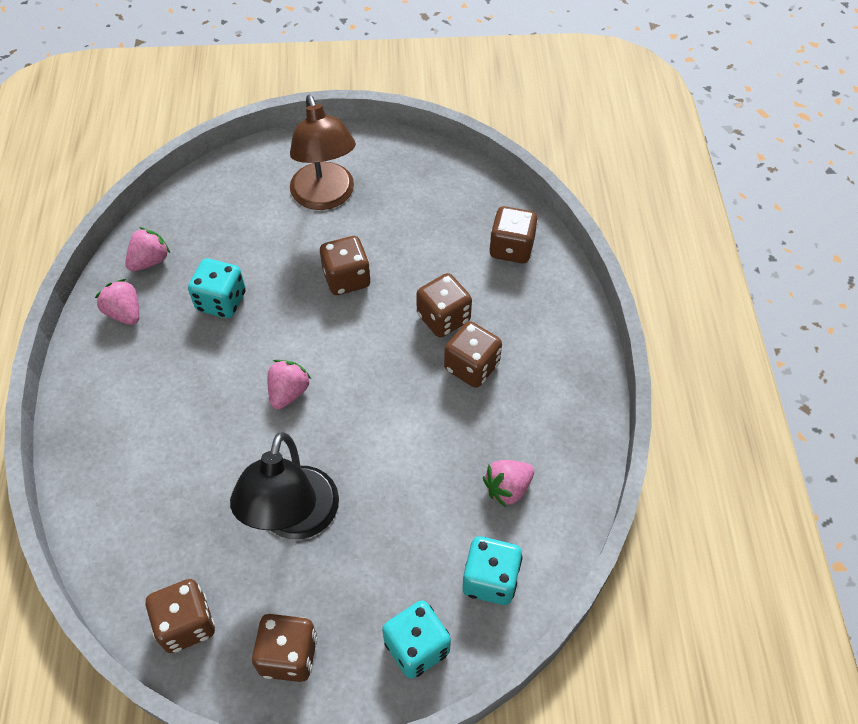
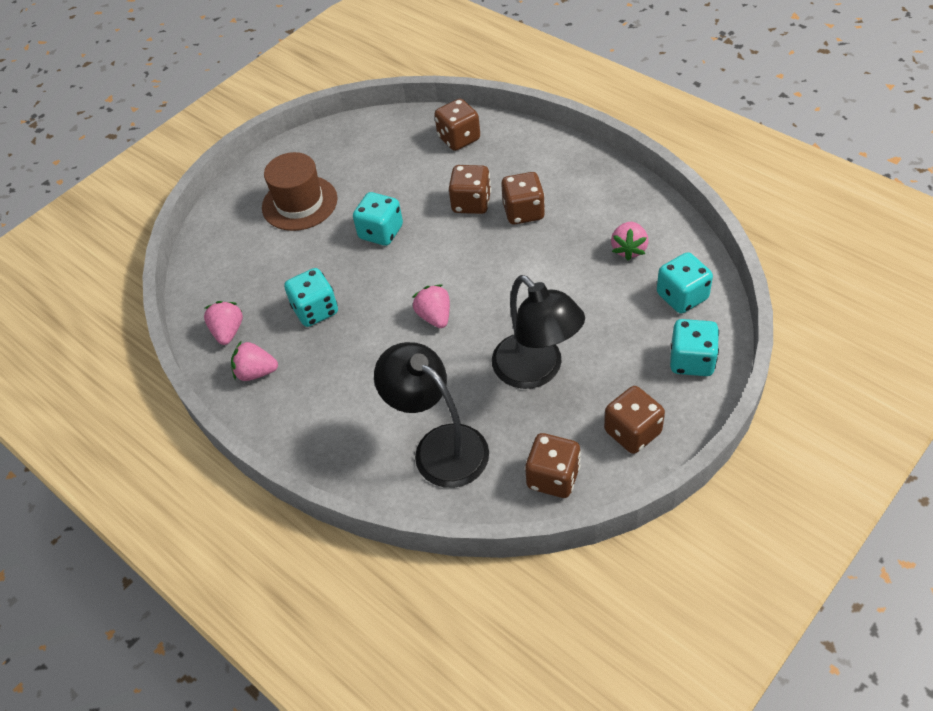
camera: 40 degrees left, 5 degrees down
brown lamp [290,94,356,210] -> brown hat [262,152,337,231]
brown dice [320,236,371,295] -> turquoise dice [353,192,403,246]
none -> black lamp [374,342,489,488]

